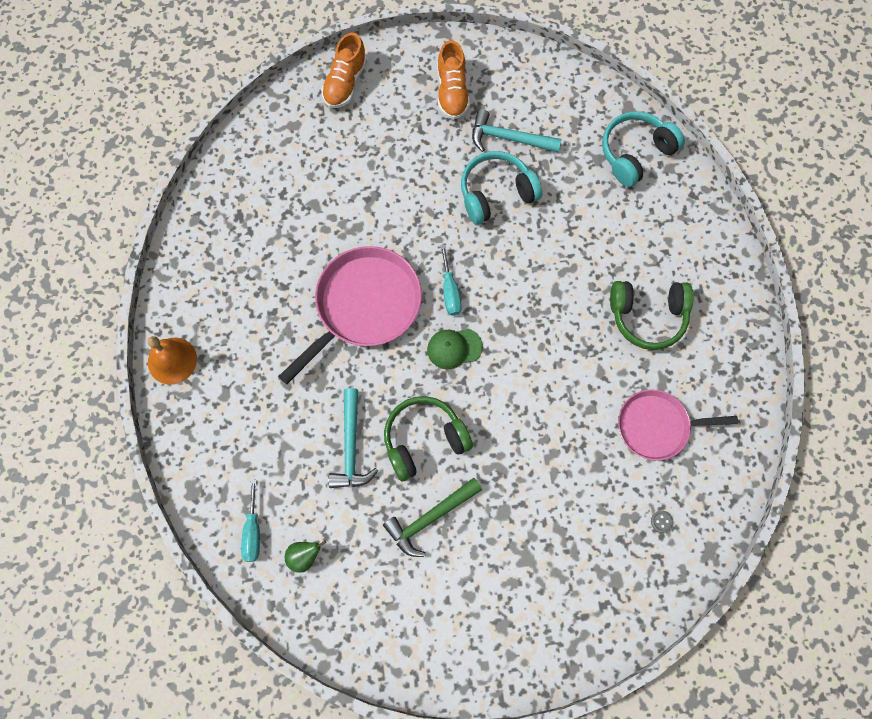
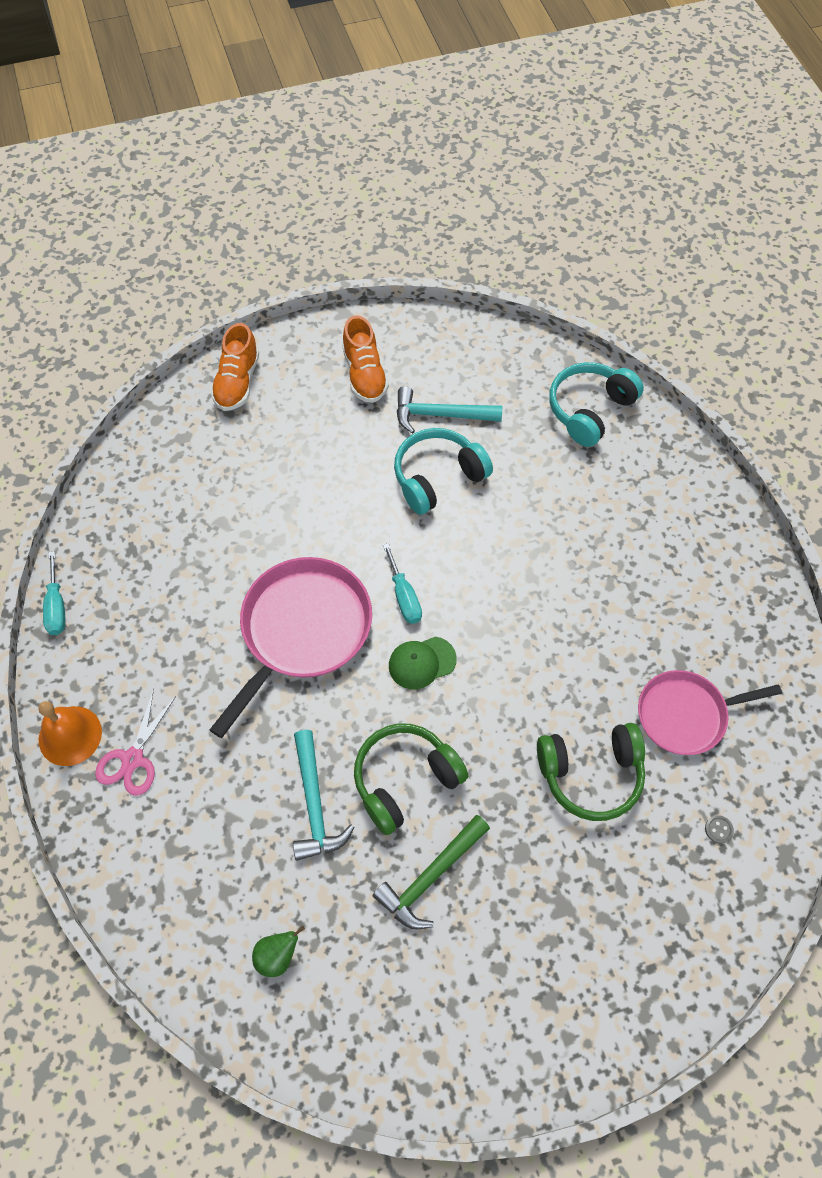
camera: 10 degrees left, 10 degrees down
turquoise screwdriver [241,479,260,562] -> turquoise screwdriver moved to [43,551,65,635]
green headphones [610,281,694,350] -> green headphones moved to [537,723,645,821]
none -> pink scissors [95,689,176,796]

